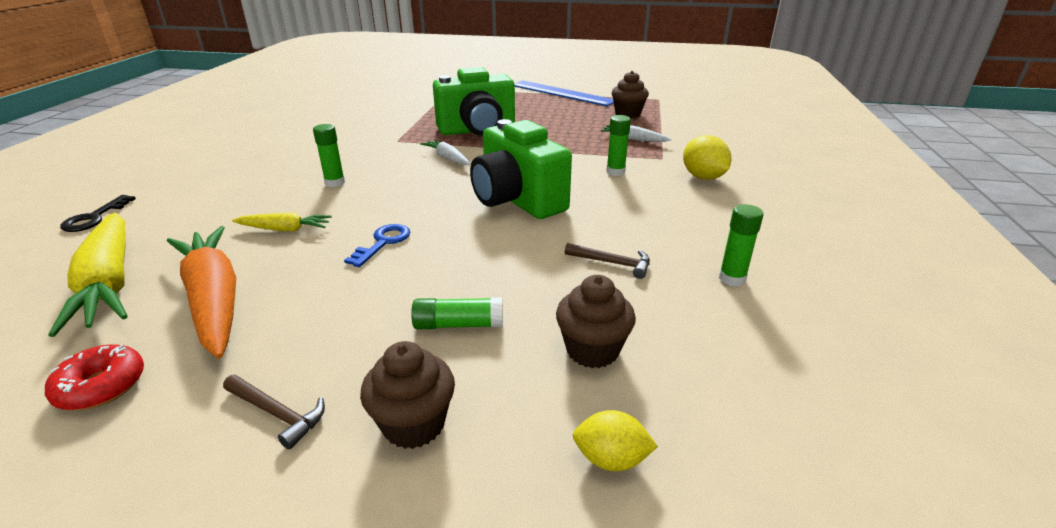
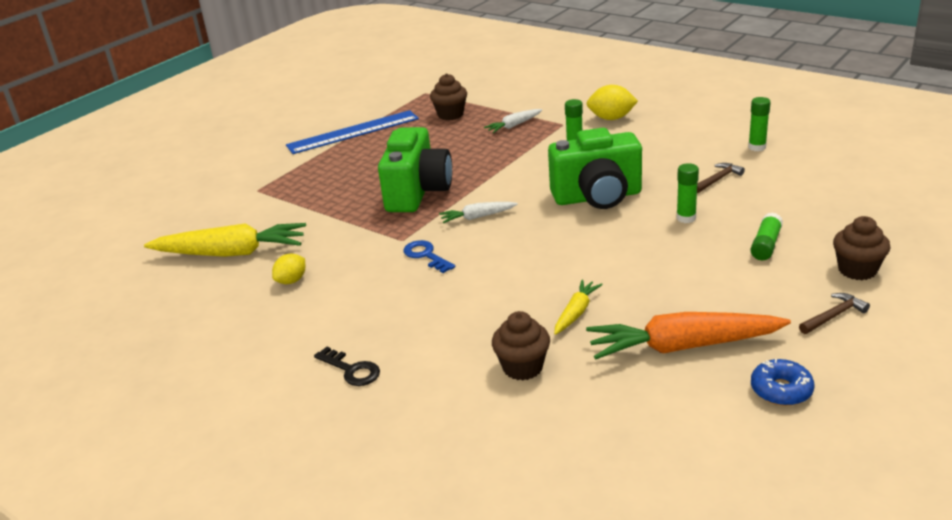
camera: 60 degrees left, 0 degrees up
red donut [45,344,144,410] -> blue donut [751,359,814,406]
yellow carrot [48,213,128,337] -> yellow carrot moved to [144,223,306,257]
black key [60,195,136,232] -> black key moved to [314,347,380,386]
green glue stick [313,124,345,187] -> green glue stick moved to [677,163,699,223]
blue key [344,224,410,267] -> blue key moved to [404,240,455,273]
brown cupcake [556,275,636,368] -> brown cupcake moved to [492,311,550,381]
yellow lemon [573,410,658,471] -> yellow lemon moved to [272,253,305,284]

